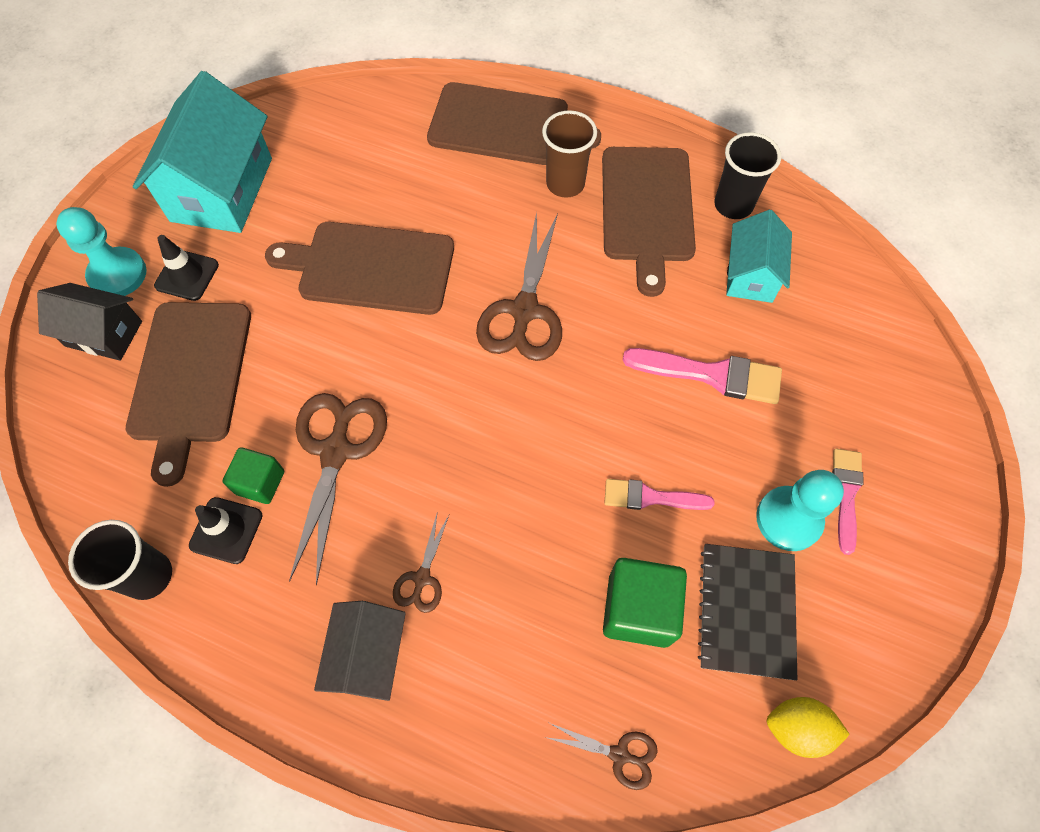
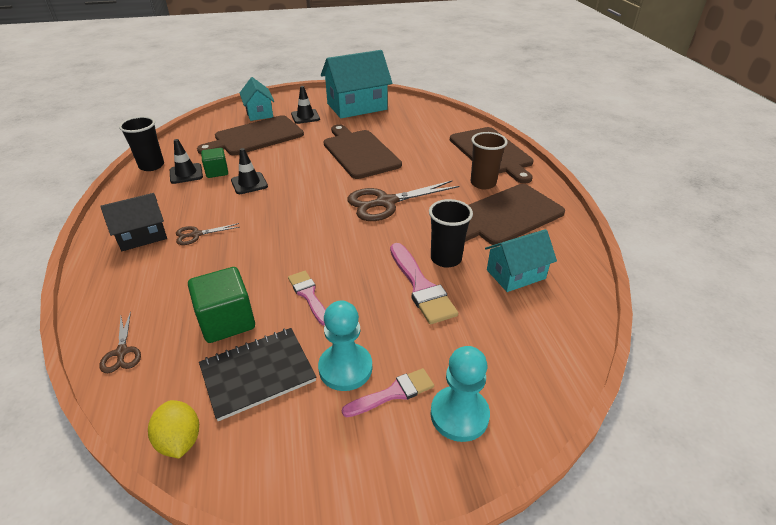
camera: 55 degrees right, 25 degrees down
black house [37,283,142,361] -> turquoise house [240,77,274,121]
turquoise pawn [56,207,146,296] -> turquoise pawn moved to [431,346,490,442]
brown scissors [289,393,387,585] -> black traffic cone [231,148,268,194]
black cup [714,132,781,219] -> black cup moved to [429,199,473,268]

